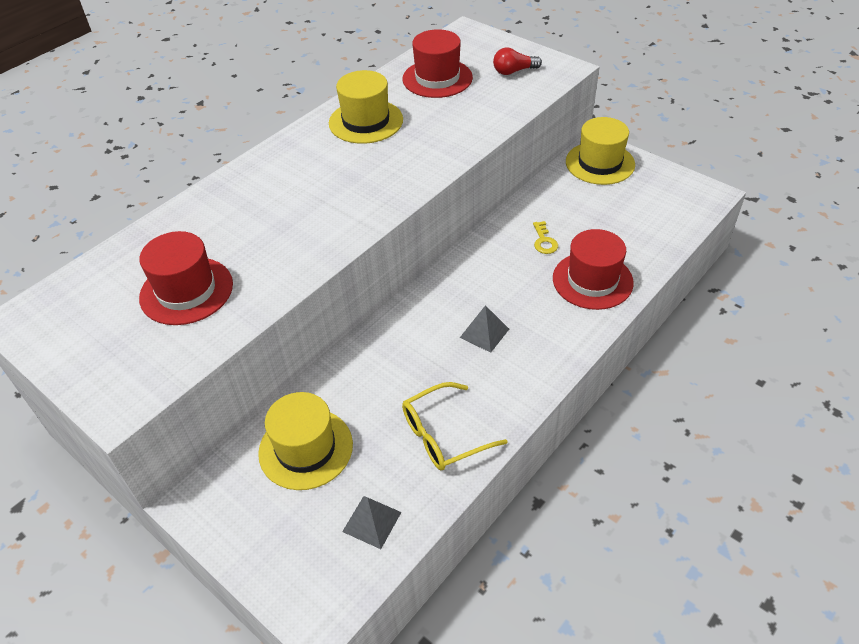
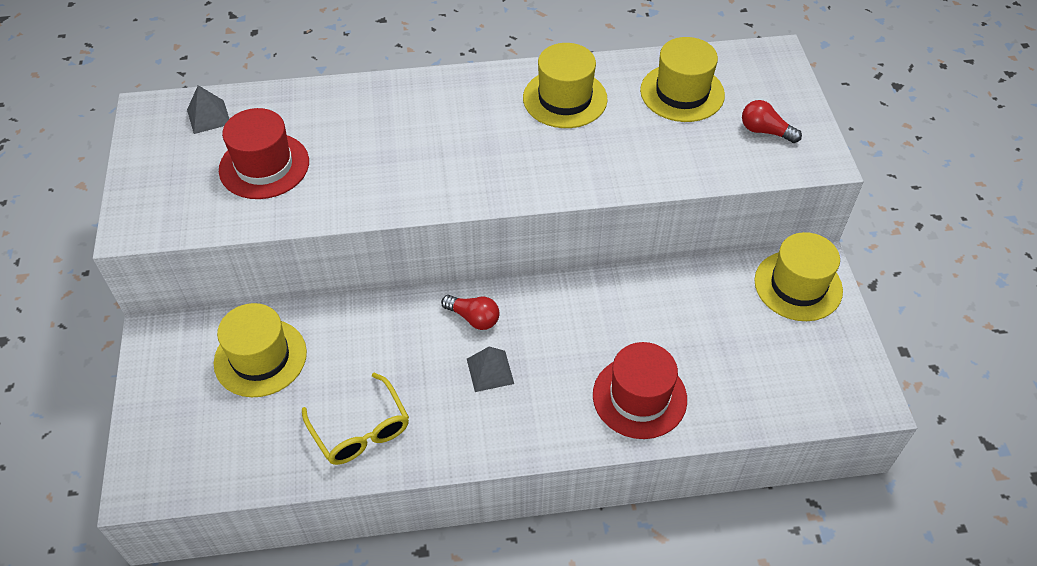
camera: 40 degrees right, 5 degrees up
grey pyramid [342,496,401,549] -> grey pyramid moved to [187,85,229,134]
red hat [402,29,473,98] -> yellow hat [640,37,725,122]
yellow glasses [402,382,508,470] -> yellow glasses turned 135 degrees counterclockwise [302,373,409,465]
yellow key [533,221,558,254] -> none
none -> red light bulb [441,295,500,330]

